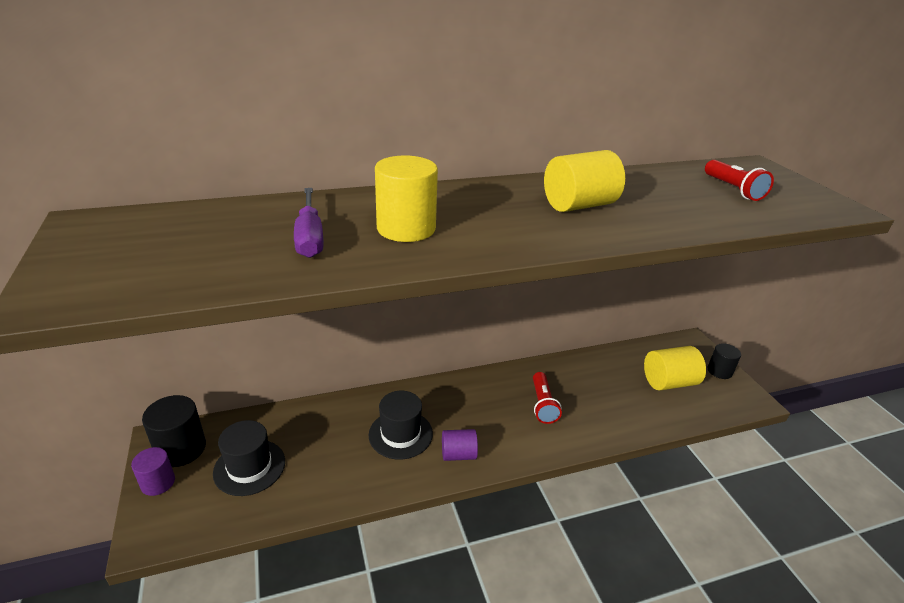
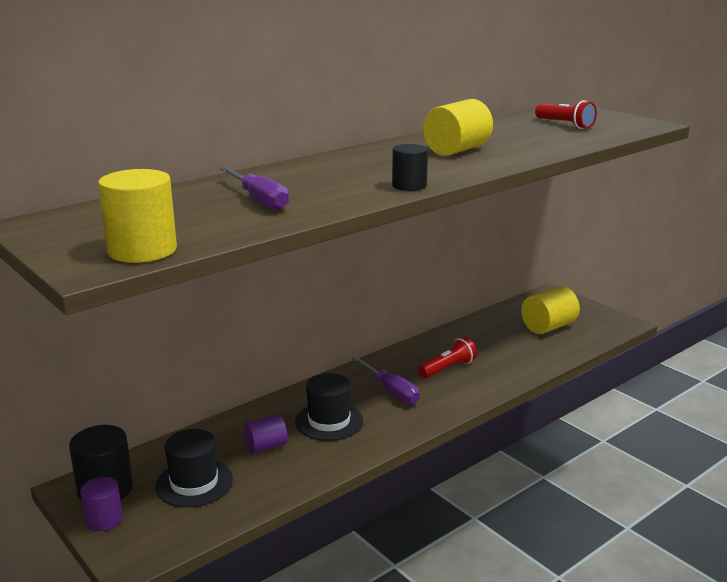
camera: 20 degrees left, 10 degrees down
yellow cylinder [375,156,438,242] -> yellow cylinder moved to [98,169,177,263]
purple cylinder [442,429,478,461] -> purple cylinder moved to [244,414,288,454]
red flashlight [533,372,562,424] -> red flashlight turned 105 degrees counterclockwise [419,337,477,378]
black cylinder [708,343,741,379] -> black cylinder moved to [392,144,428,191]
none -> purple screwdriver [351,356,420,404]

